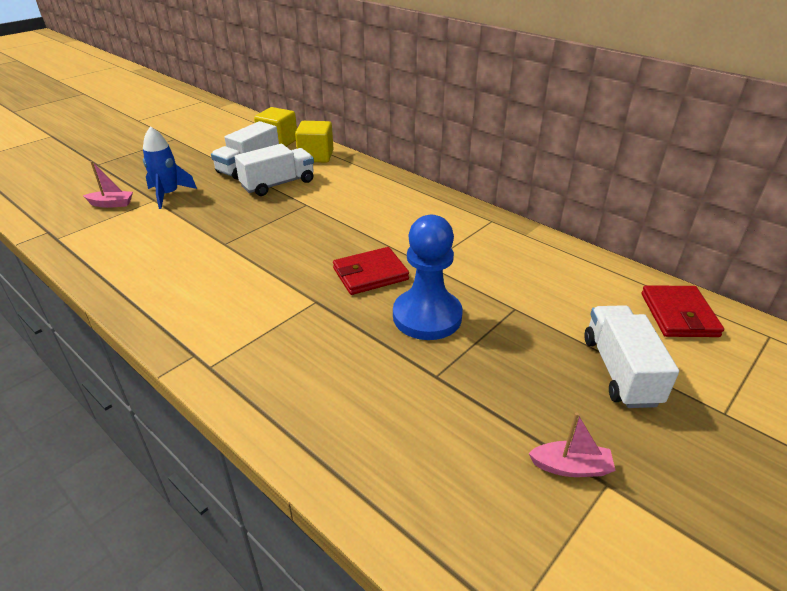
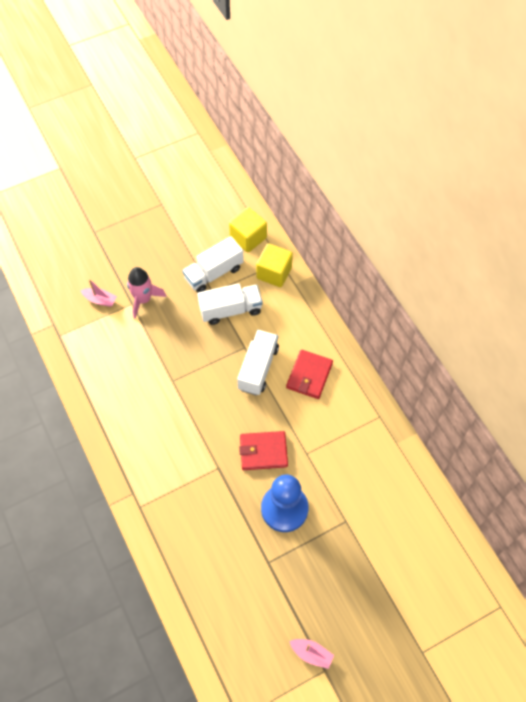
camera: 20 degrees right, 25 degrees up
blue rocket [143,126,197,209] -> pink rocket [127,267,166,319]
white truck [584,305,679,408] -> white truck moved to [237,330,279,395]
red wallet [641,285,724,337] -> red wallet moved to [286,350,333,399]

